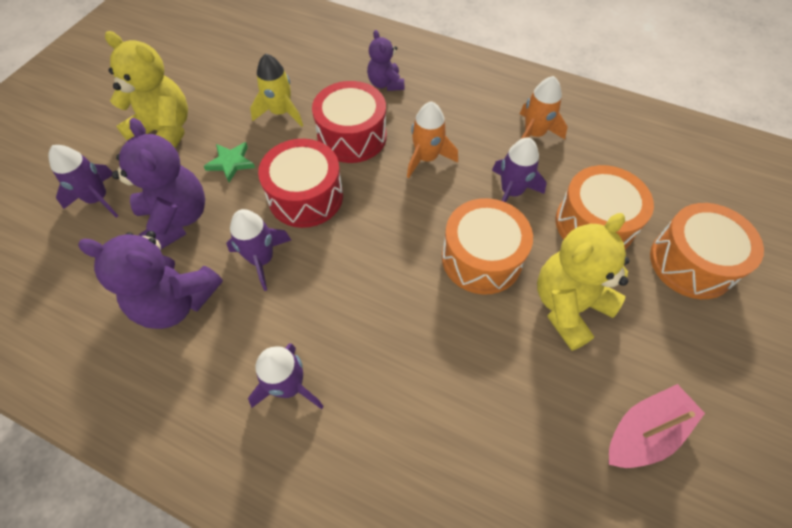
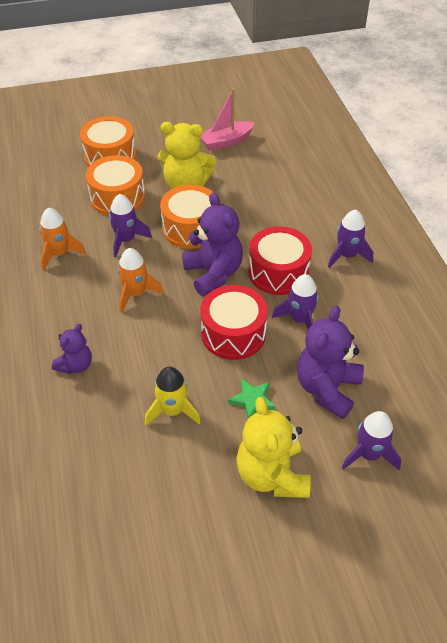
camera: 130 degrees left, 10 degrees down
purple teddy bear [78,231,223,329] -> purple teddy bear moved to [182,193,243,296]
red drum [312,81,387,163] -> red drum moved to [248,227,312,295]
pink boat [608,384,705,468] -> pink boat turned 45 degrees counterclockwise [200,88,255,151]

